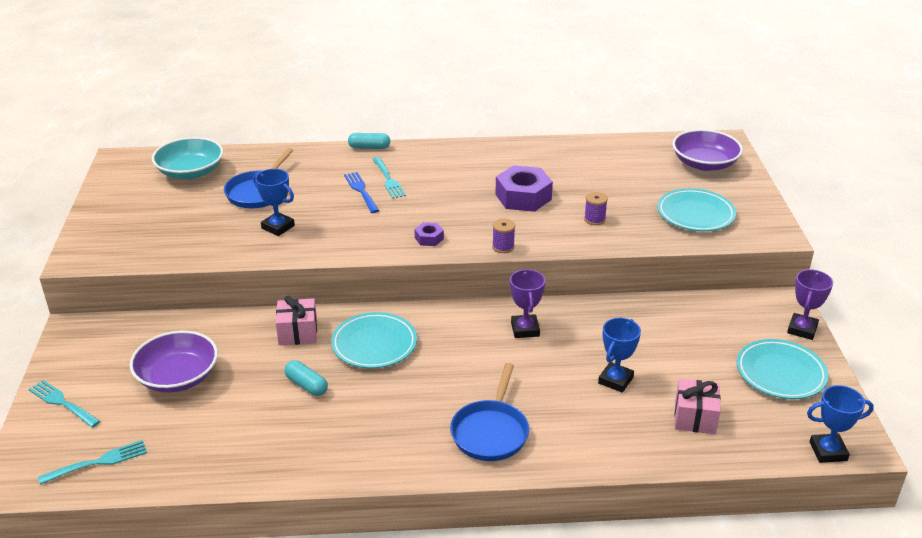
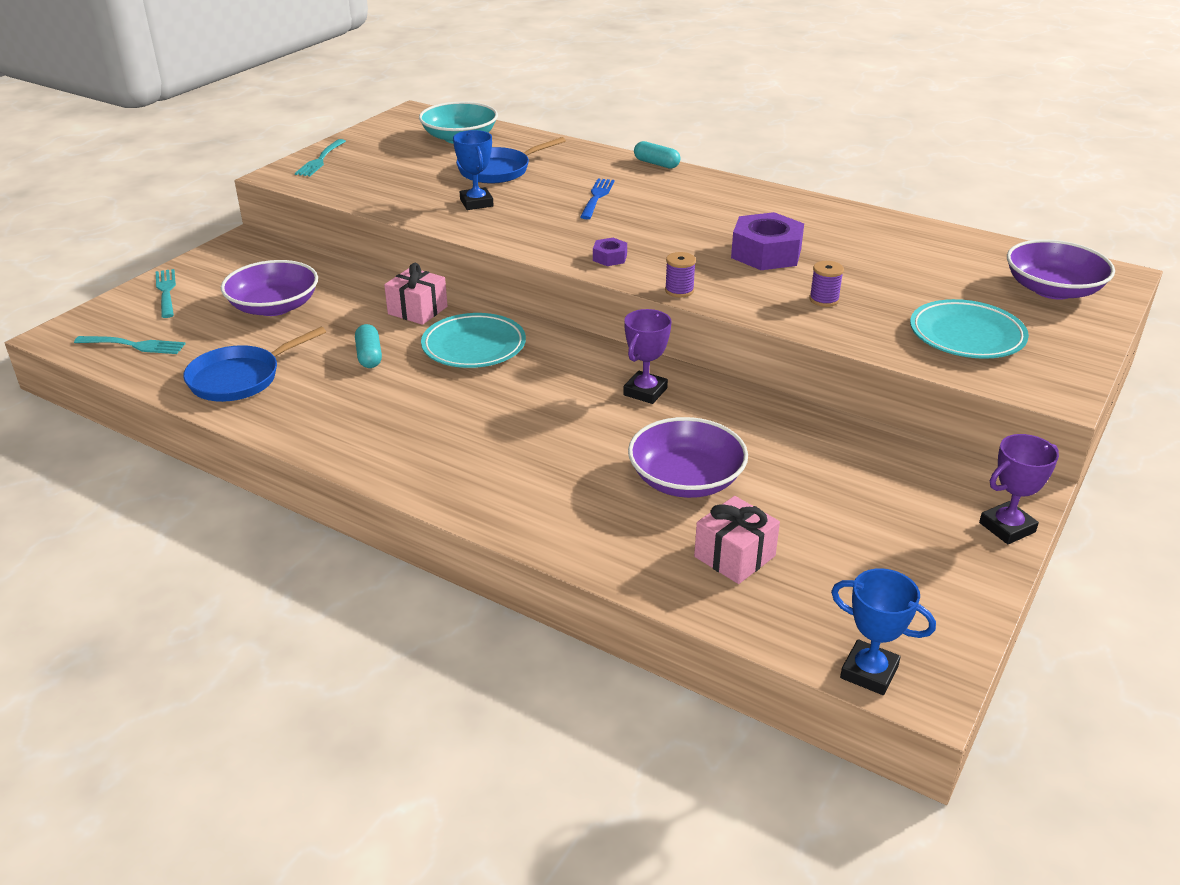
camera: 35 degrees right, 0 degrees up
turquoise fork [372,157,406,199] -> turquoise fork moved to [295,139,346,176]
blue pan [450,363,529,461] -> blue pan moved to [183,327,326,402]
blue trophy [598,318,641,393] -> purple bowl [628,417,748,498]
turquoise plate [737,339,828,399] -> none

